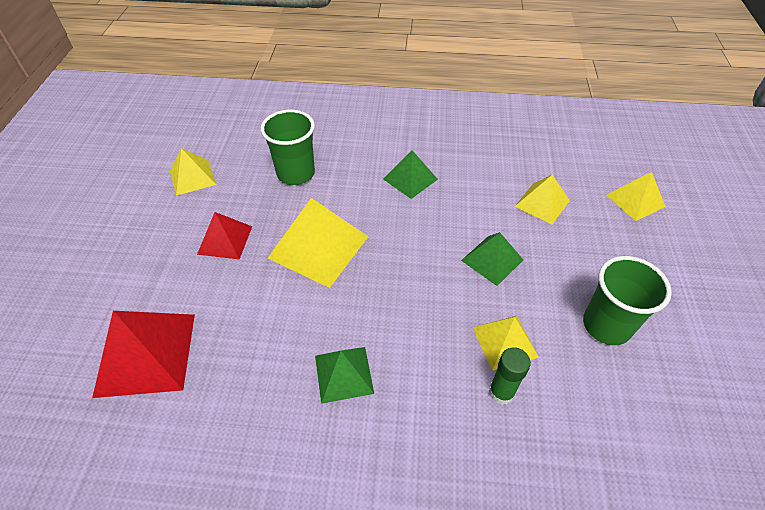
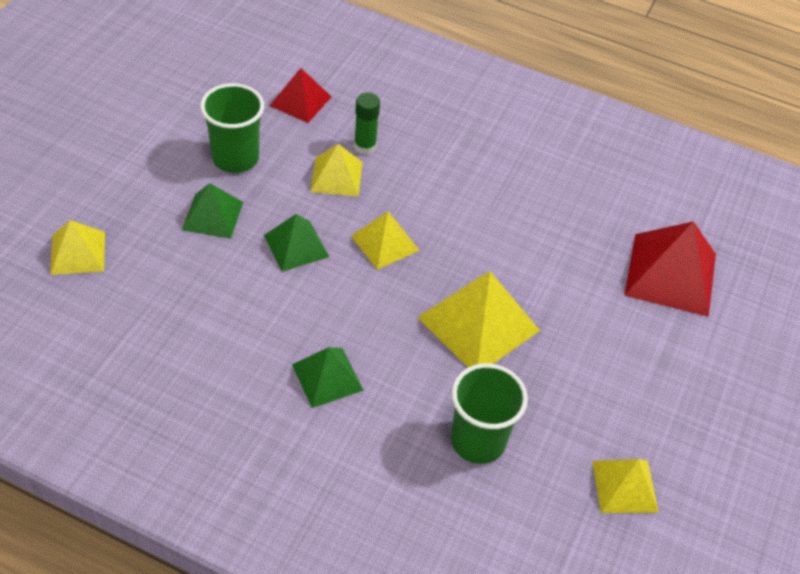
camera: 165 degrees left, 0 degrees up
red pyramid [197,212,253,259] -> red pyramid moved to [270,68,332,123]
green pyramid [315,347,374,404] -> green pyramid moved to [182,183,243,239]
yellow pyramid [515,174,570,225] -> yellow pyramid moved to [351,211,420,270]

